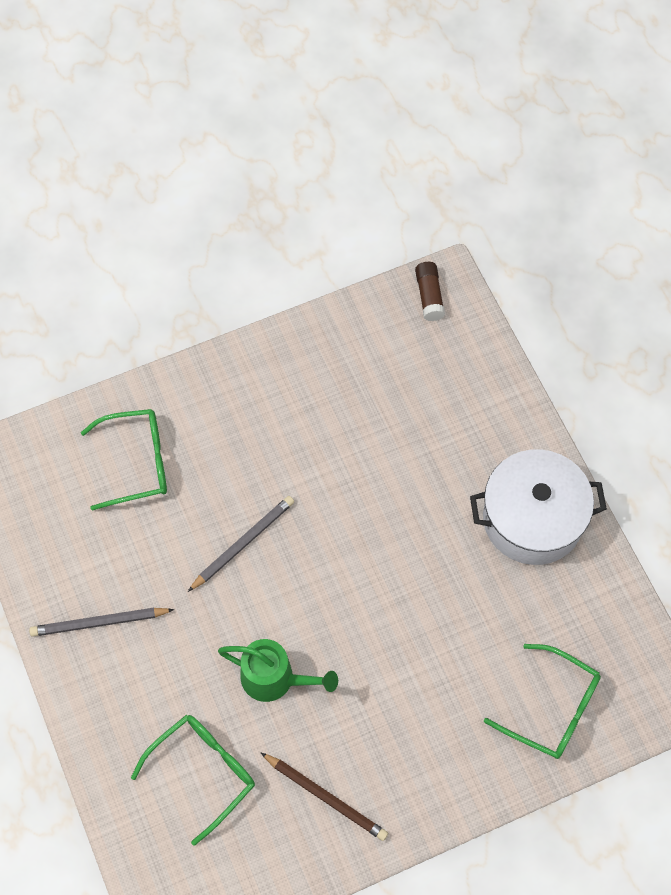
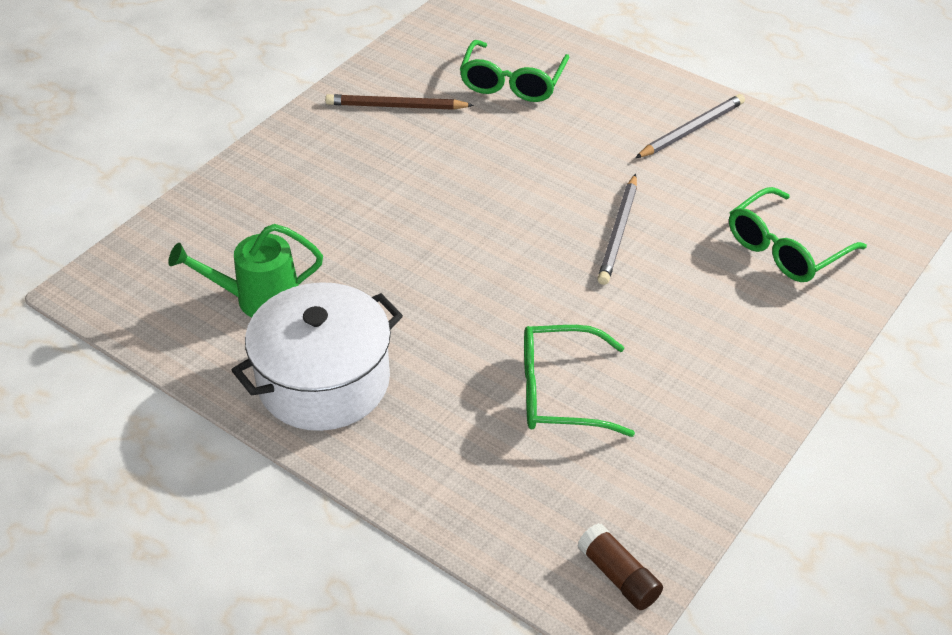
camera: 150 degrees right, 20 degrees down
green watering can [218,639,338,702] -> green watering can moved to [168,224,323,317]
green glasses [484,644,601,759] -> green glasses moved to [524,325,635,437]

